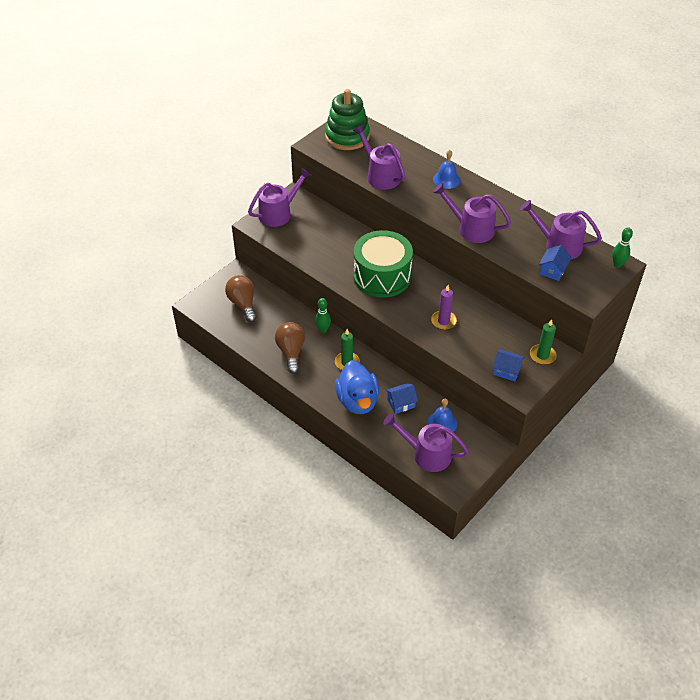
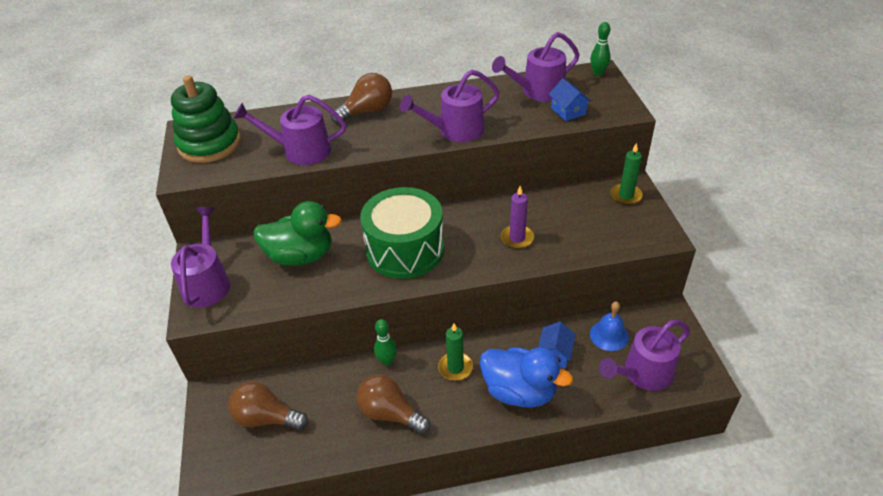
camera: 50 degrees left, 5 degrees down
blue bell [433,150,461,189] -> brown light bulb [331,73,392,124]
blue house [492,349,525,381] -> none
none -> green duck [253,201,342,265]

